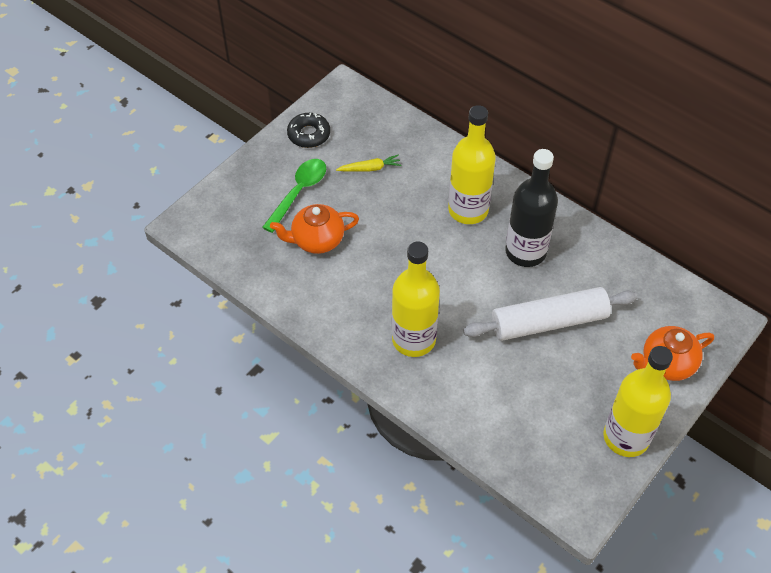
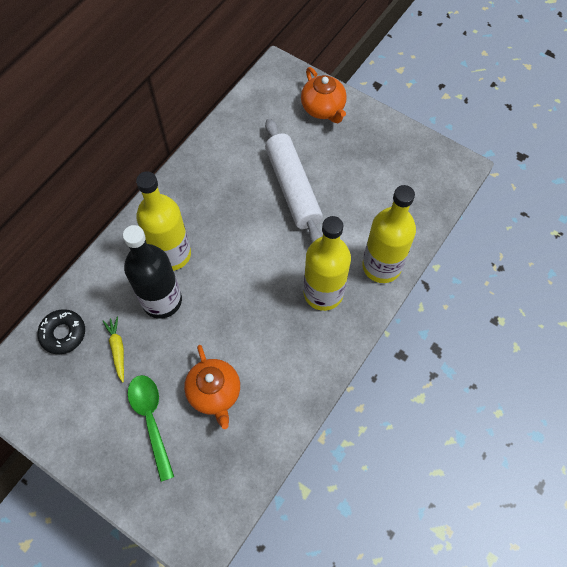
camera: 95 degrees left, 10 degrees up
green spoon [262,159,326,233] -> green spoon turned 45 degrees clockwise [128,375,174,482]
black donut [287,113,330,148] -> black donut moved to [37,309,85,354]
black bottle [505,149,558,267] -> black bottle moved to [123,225,182,319]
yellow bottle [603,346,673,457] -> yellow bottle moved to [362,185,416,283]

